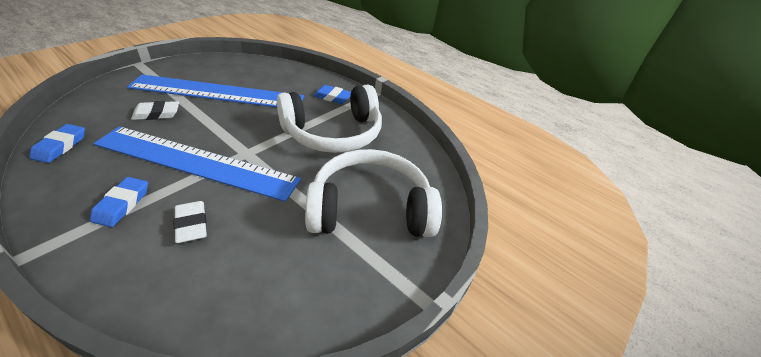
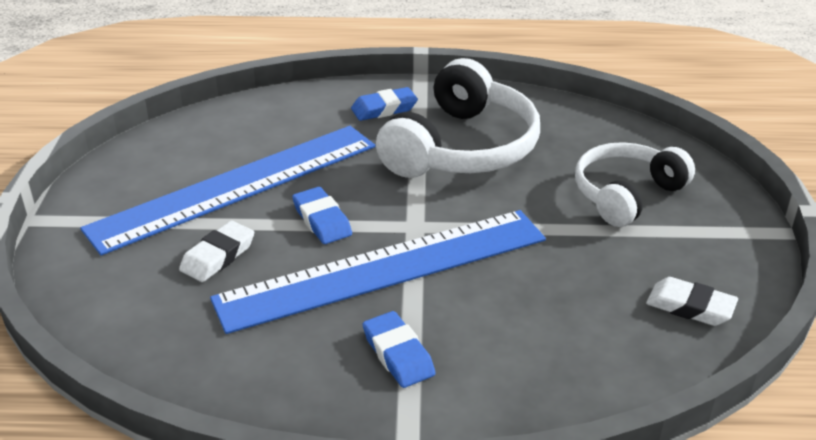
camera: 35 degrees left, 5 degrees down
blue eraser [29,124,85,163] -> blue eraser moved to [292,187,352,244]
white eraser [174,201,207,243] -> white eraser moved to [646,277,738,326]
white headphones [305,149,442,237] -> white headphones [575,142,695,227], size x0.66

